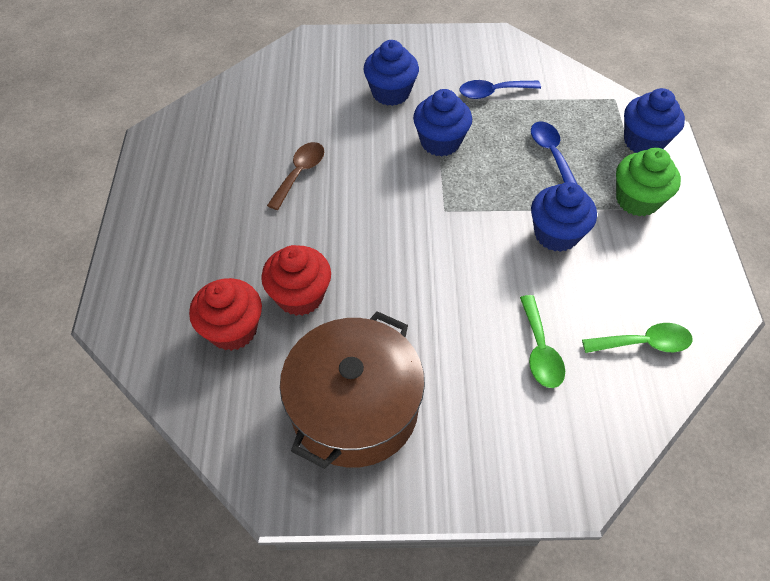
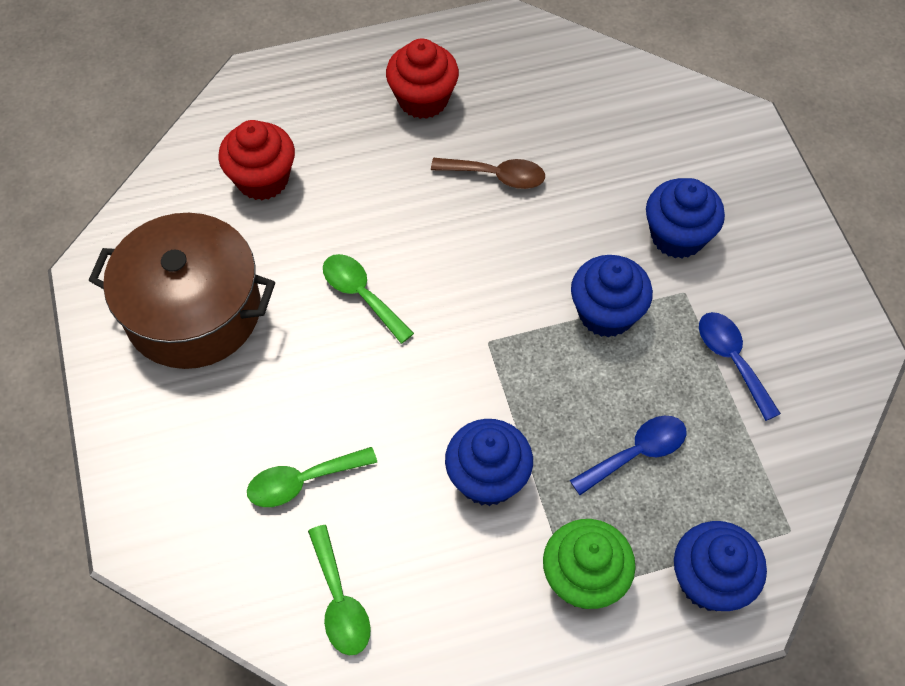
camera: 75 degrees right, 5 degrees up
red cupcake [261,245,331,316] -> red cupcake moved to [386,39,459,119]
none -> green spoon [323,254,414,344]

